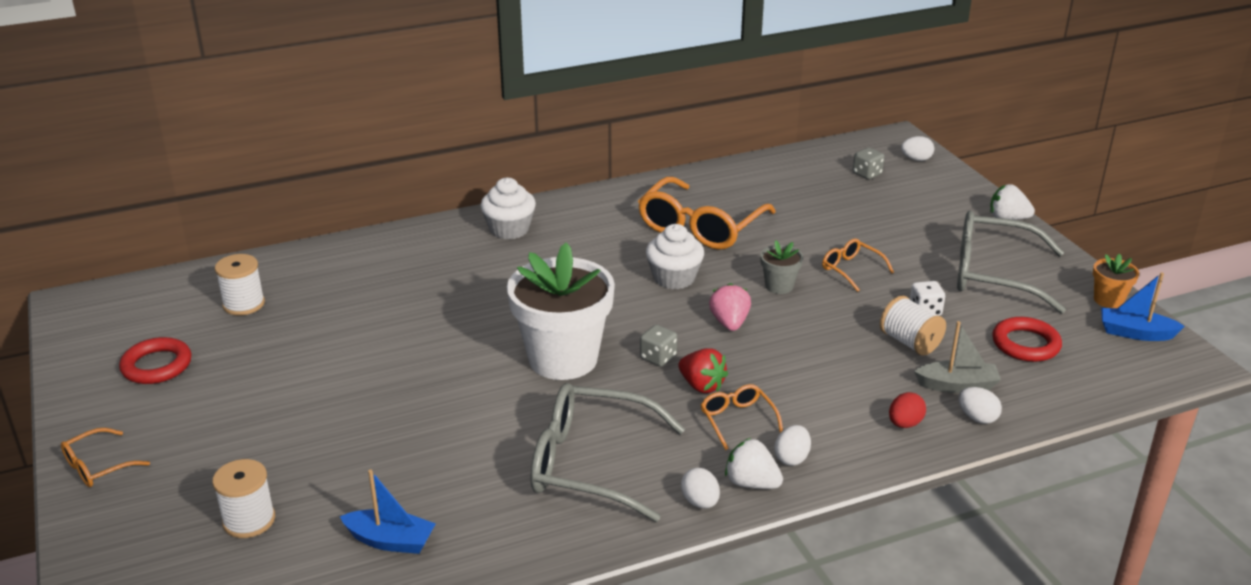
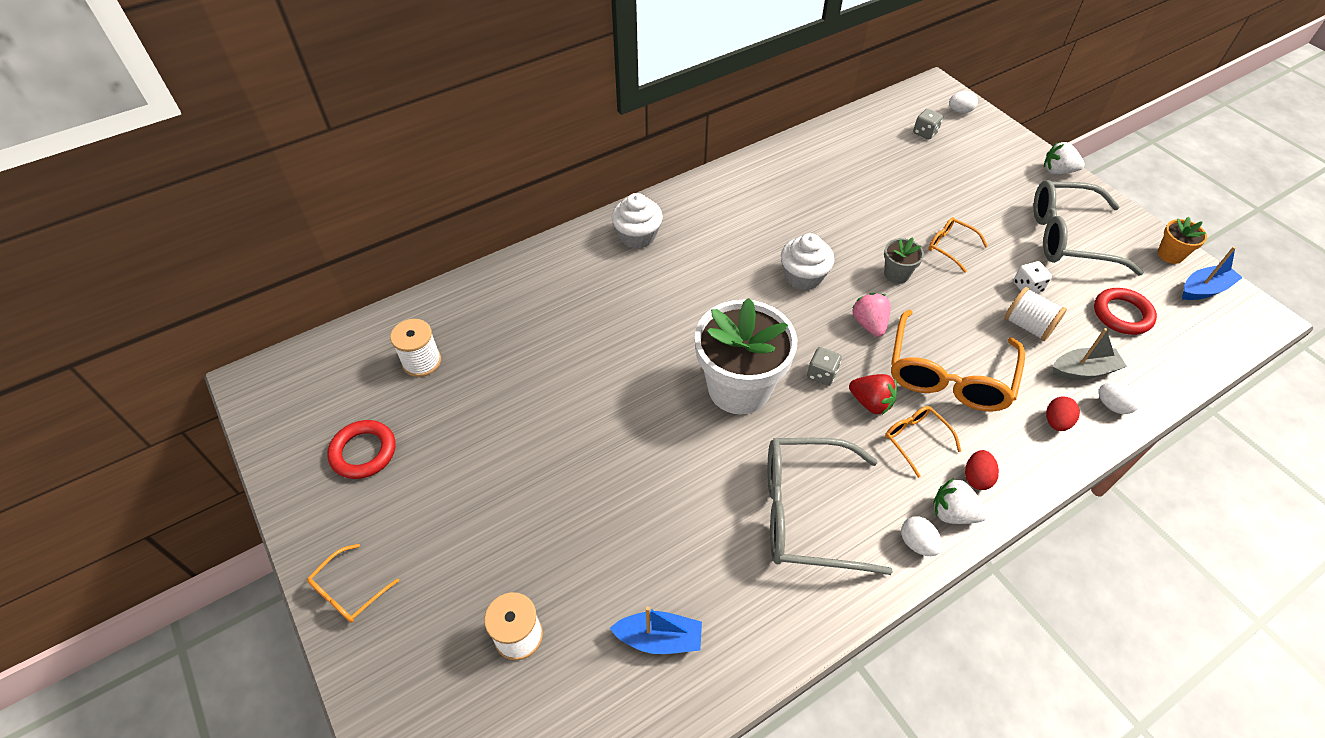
camera: 10 degrees left, 20 degrees up
orange glasses [638,177,776,250] -> orange glasses moved to [891,310,1025,412]
white egg [774,425,811,466] -> red egg [965,450,999,490]
blue boat [1101,272,1185,341] -> blue boat turned 150 degrees clockwise [1182,246,1243,300]

